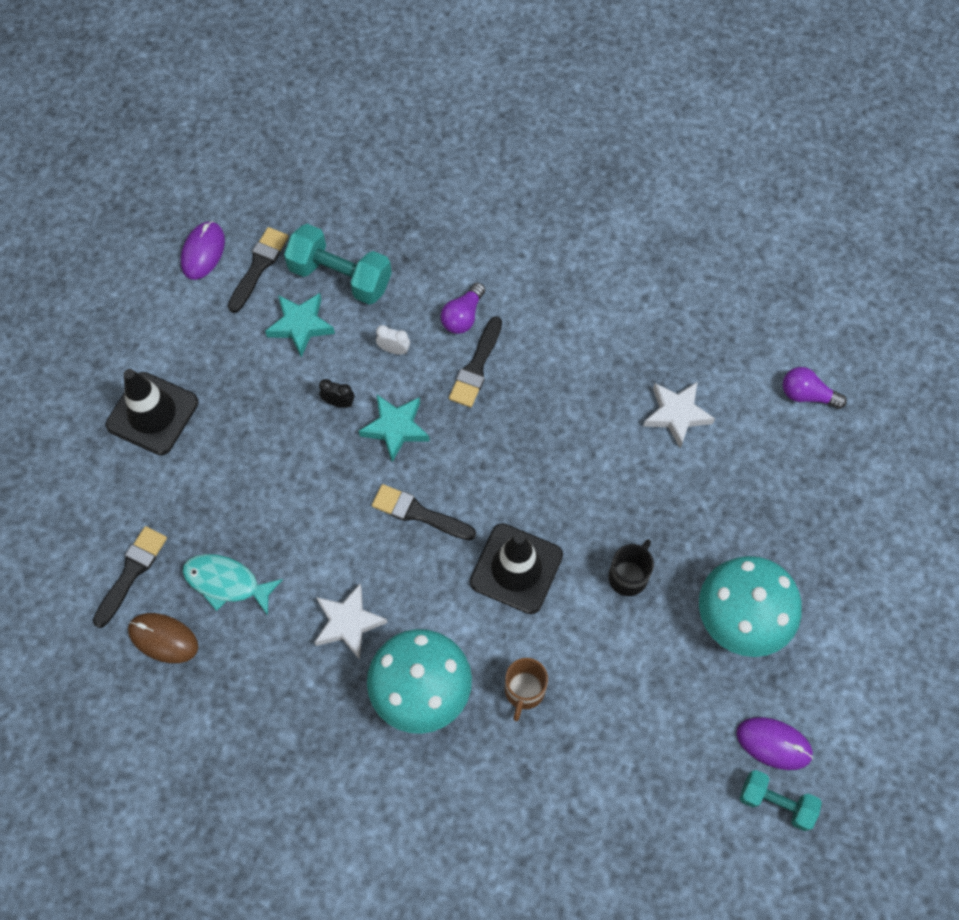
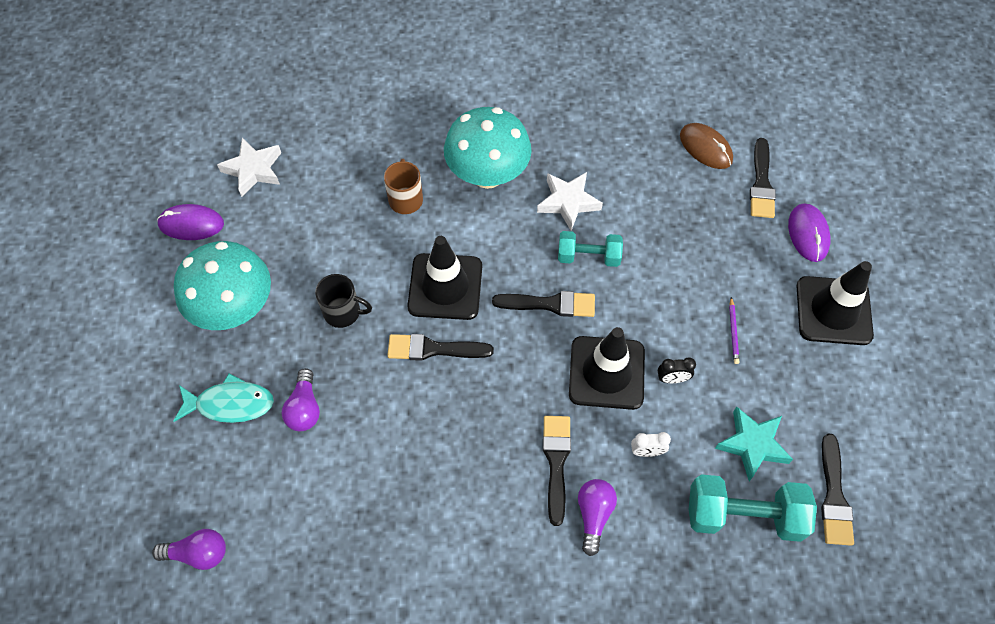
camera: 160 degrees right, 5 degrees down
brown mouse [128,613,198,663] -> brown mouse turned 45 degrees clockwise [680,123,733,169]
purple mouse [181,221,225,280] -> purple mouse moved to [788,203,830,262]
turquoise fish [182,554,283,616] -> turquoise fish moved to [174,373,274,423]
turquoise star [359,395,430,462] -> black traffic cone [569,327,645,410]
black mug [608,539,654,596] -> black mug turned 90 degrees counterclockwise [315,274,372,328]
white star [643,382,715,448] -> white star moved to [217,138,281,197]
turquoise dumbbell [740,770,822,831] -> turquoise dumbbell moved to [558,231,623,267]
none -> purple light bulb [282,368,320,431]
none -> black brush [387,334,494,361]
none -> purple pencil [729,297,739,364]

